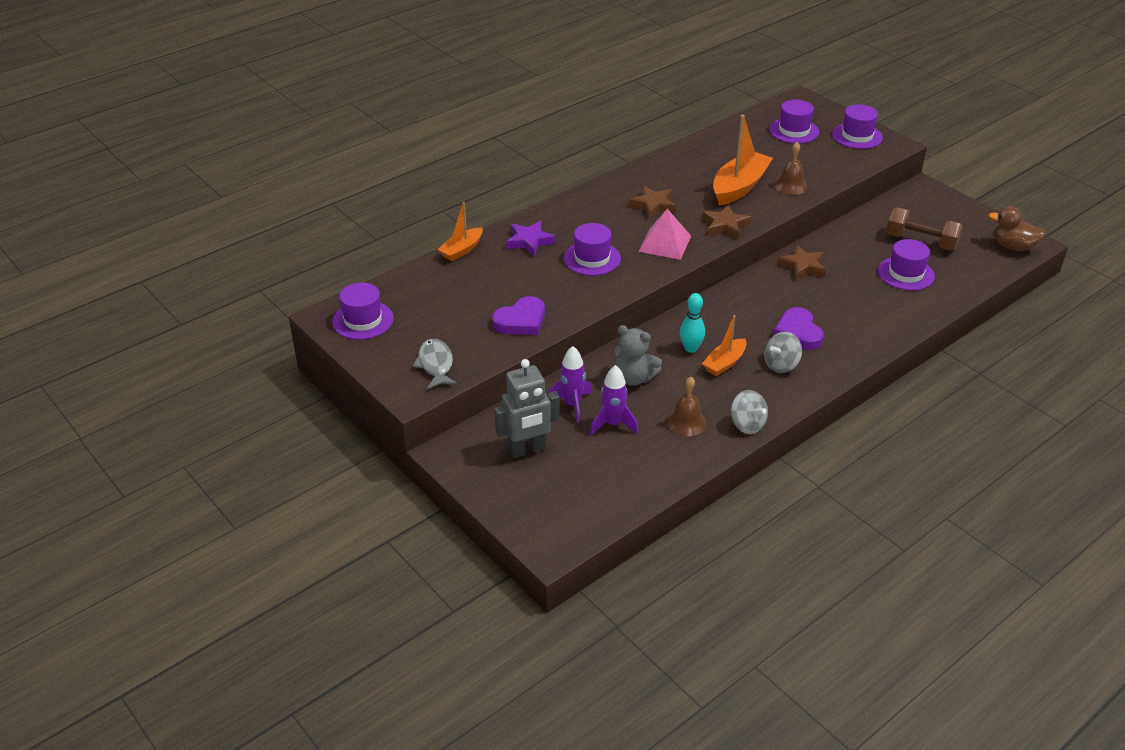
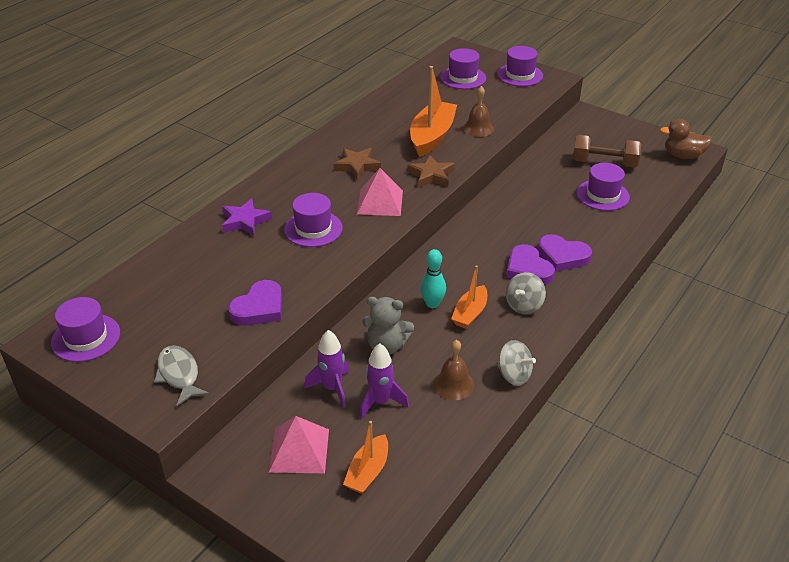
camera: 15 degrees left, 0 degrees up
orange boat [437,202,483,261] -> orange boat moved to [343,421,388,494]
grey robot [495,359,560,458] -> pink pyramid [269,416,329,473]
brown star [778,245,826,280] -> none
none -> purple heart [538,234,592,272]

